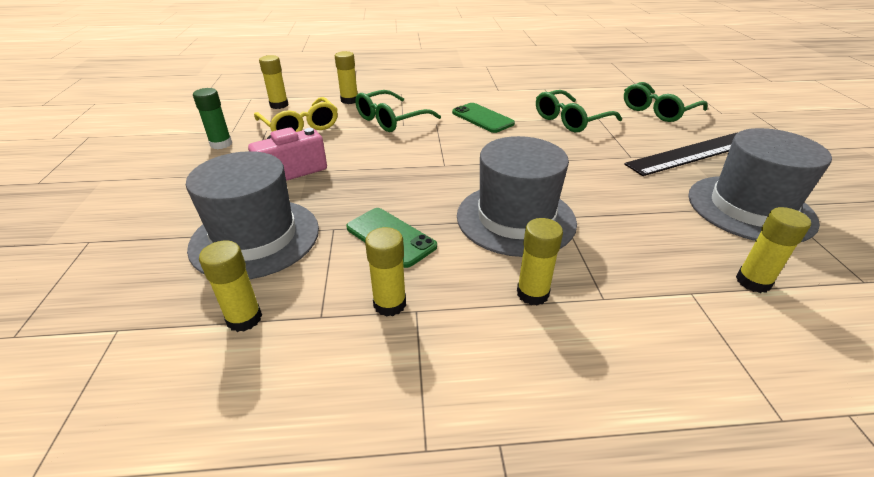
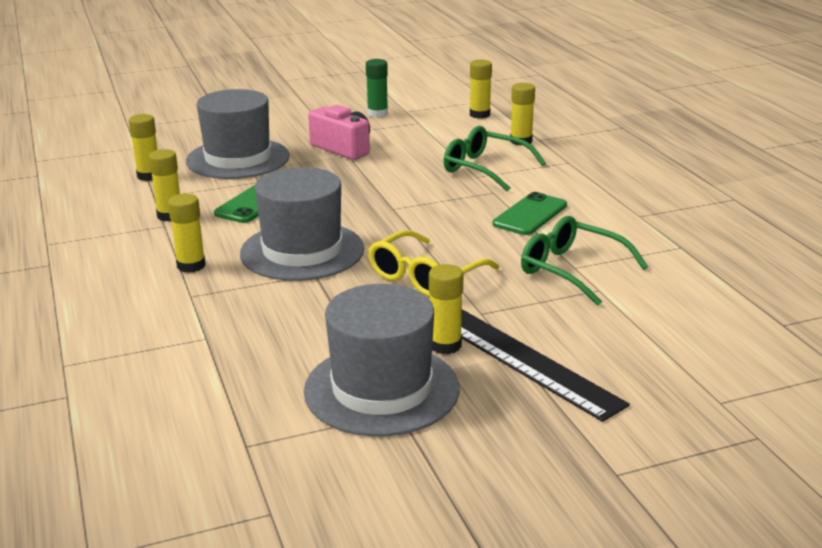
camera: 75 degrees right, 10 degrees down
yellow glasses [254,97,338,132] -> yellow glasses moved to [368,230,499,297]
green glasses [624,82,708,122] -> none
yellow glue stick [736,207,811,293] -> yellow glue stick moved to [429,264,463,354]

